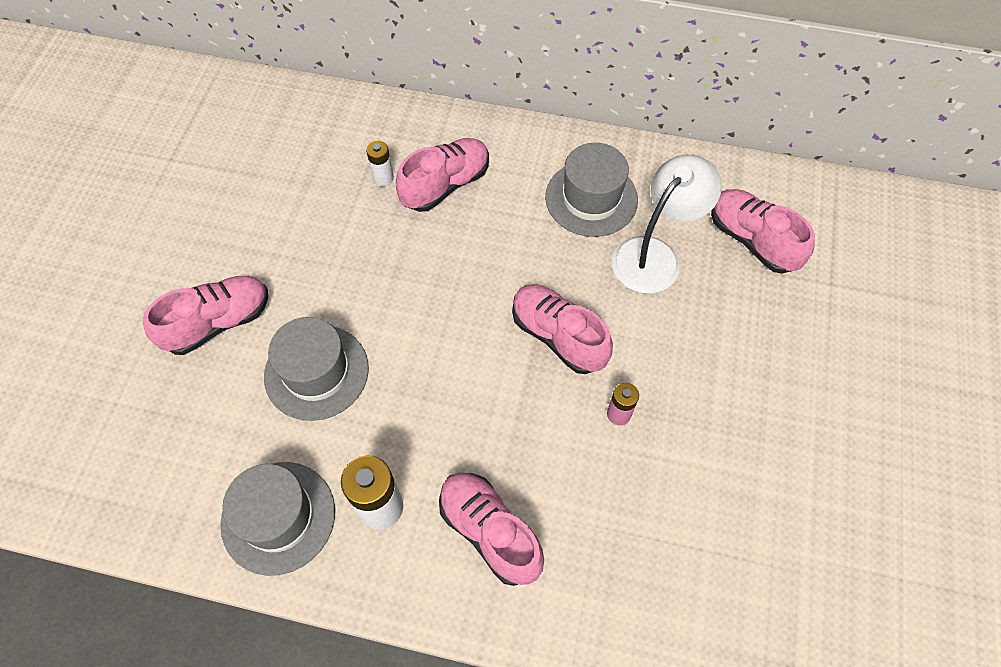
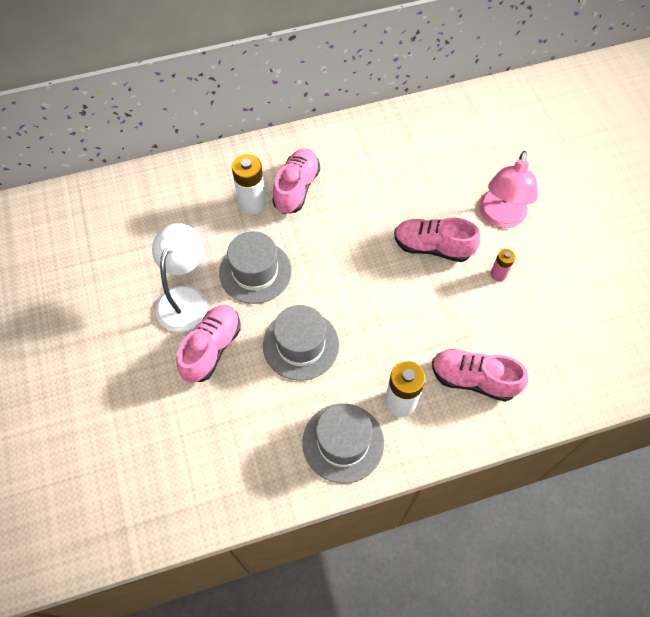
camera: 30 degrees left, 0 degrees up
white battery [366,141,394,187] -> white battery [232,154,266,214], size x1.76
grey hat [545,143,638,237] -> grey hat moved to [219,231,292,304]
white lamp [612,155,722,294] -> white lamp moved to [152,223,208,332]
pink shoe [711,189,815,274] -> none
none -> pink lamp [479,151,538,228]

